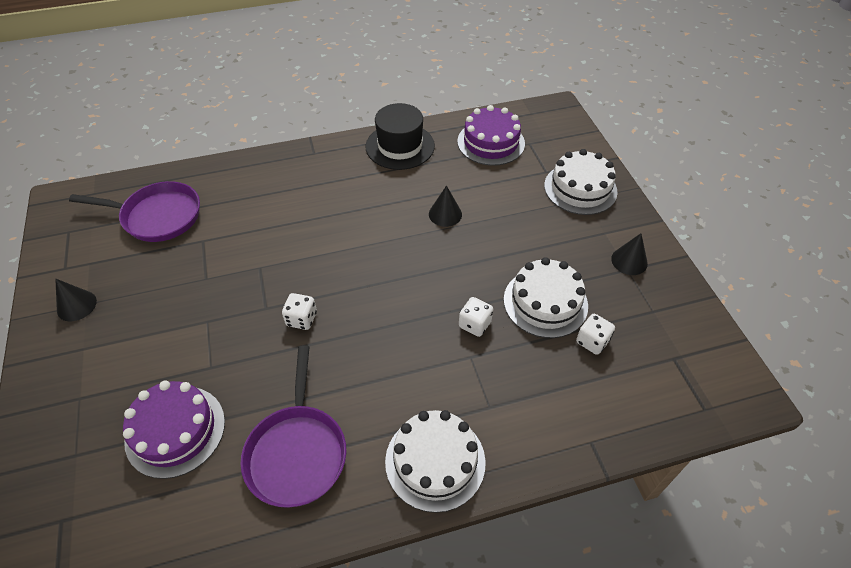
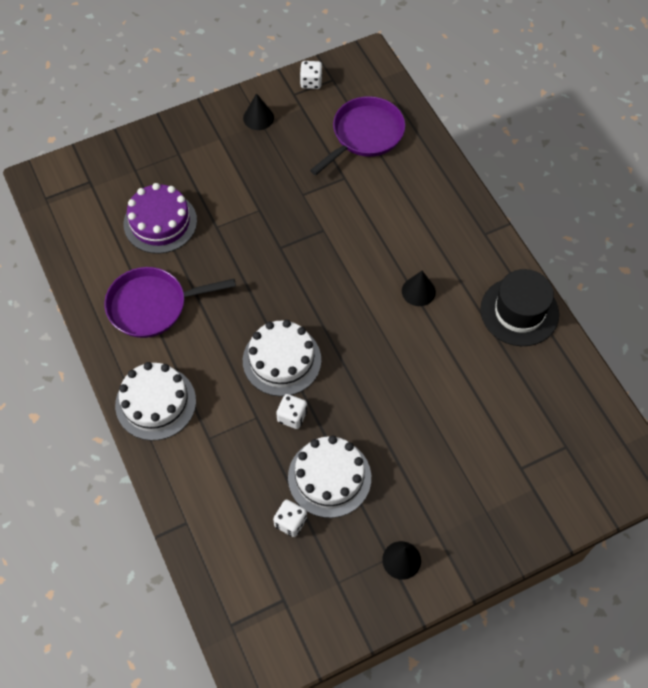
camera: 80 degrees right, 10 degrees up
purple pan [69,181,200,242] -> purple pan turned 135 degrees counterclockwise [310,96,405,175]
white dice [282,293,317,330] -> white dice moved to [300,61,322,89]
black cone [429,185,462,227] -> black cone moved to [402,271,436,306]
purple cake [457,105,525,166] -> none
white cake [544,149,618,215] -> white cake moved to [243,320,321,396]

